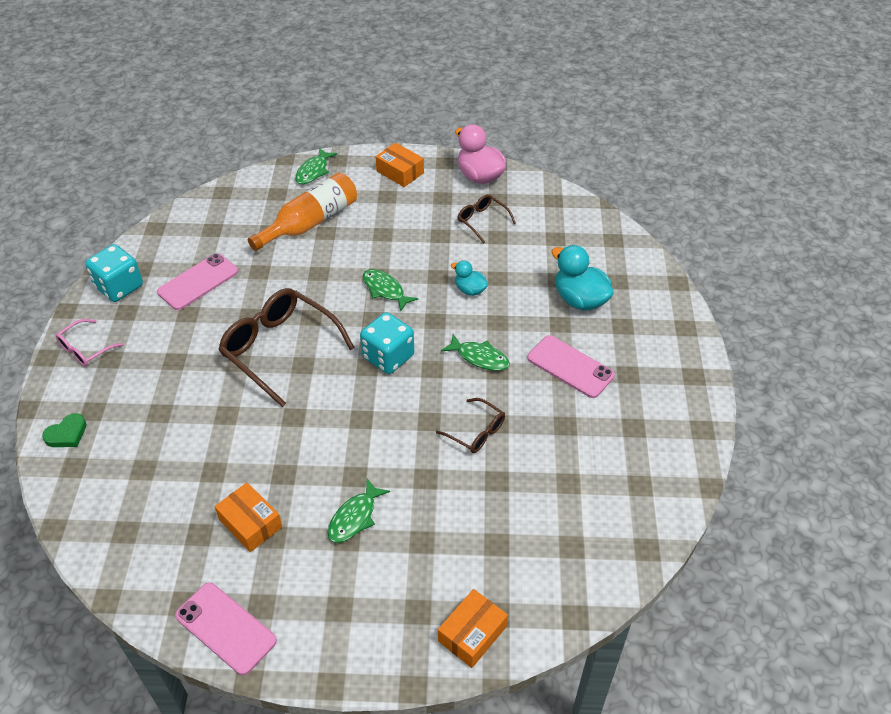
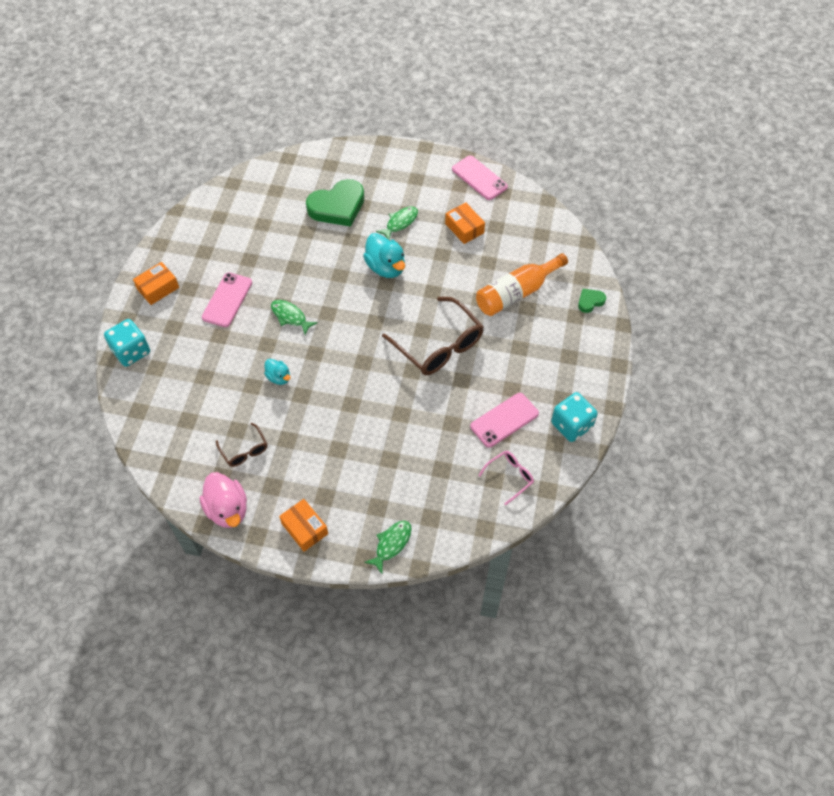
camera: 170 degrees left, 10 degrees up
pink glasses [56,319,124,367] -> pink glasses moved to [478,451,534,505]
orange bottle [248,173,357,251] -> orange bottle moved to [476,253,568,316]
turquoise dice [360,312,414,374] -> turquoise dice moved to [104,319,150,367]
green fish [363,269,418,311] -> none
brown glasses [436,398,505,453] -> none
orange box [438,589,508,668] -> orange box moved to [133,262,179,305]
pink phone [527,335,615,398] -> pink phone turned 60 degrees clockwise [202,273,252,327]
turquoise duck [551,245,614,310] -> turquoise duck moved to [363,233,405,278]
none -> green heart [306,179,364,227]

